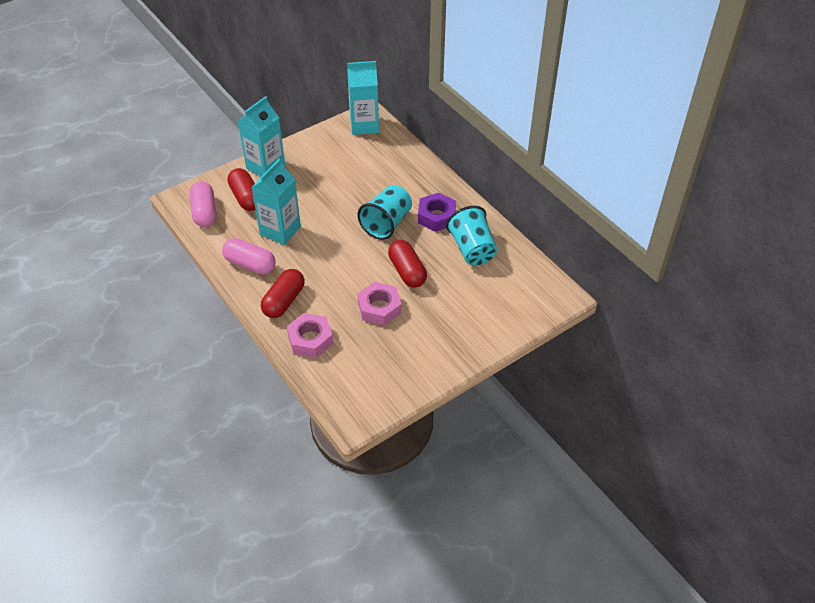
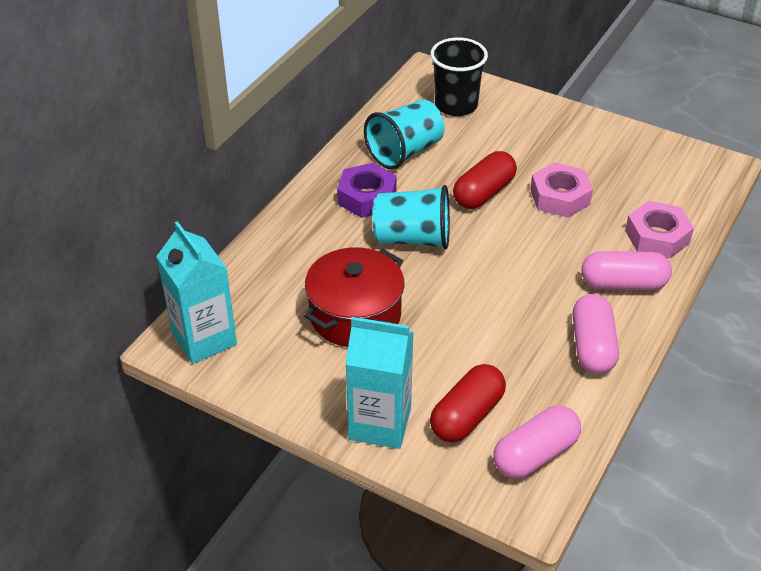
camera: 115 degrees left, 5 degrees down
turquoise carton [251,158,301,245] -> none
red capsule [261,269,305,318] -> pink capsule [582,251,672,290]
none -> red pot [304,247,404,347]
none -> black cup [430,37,488,116]

